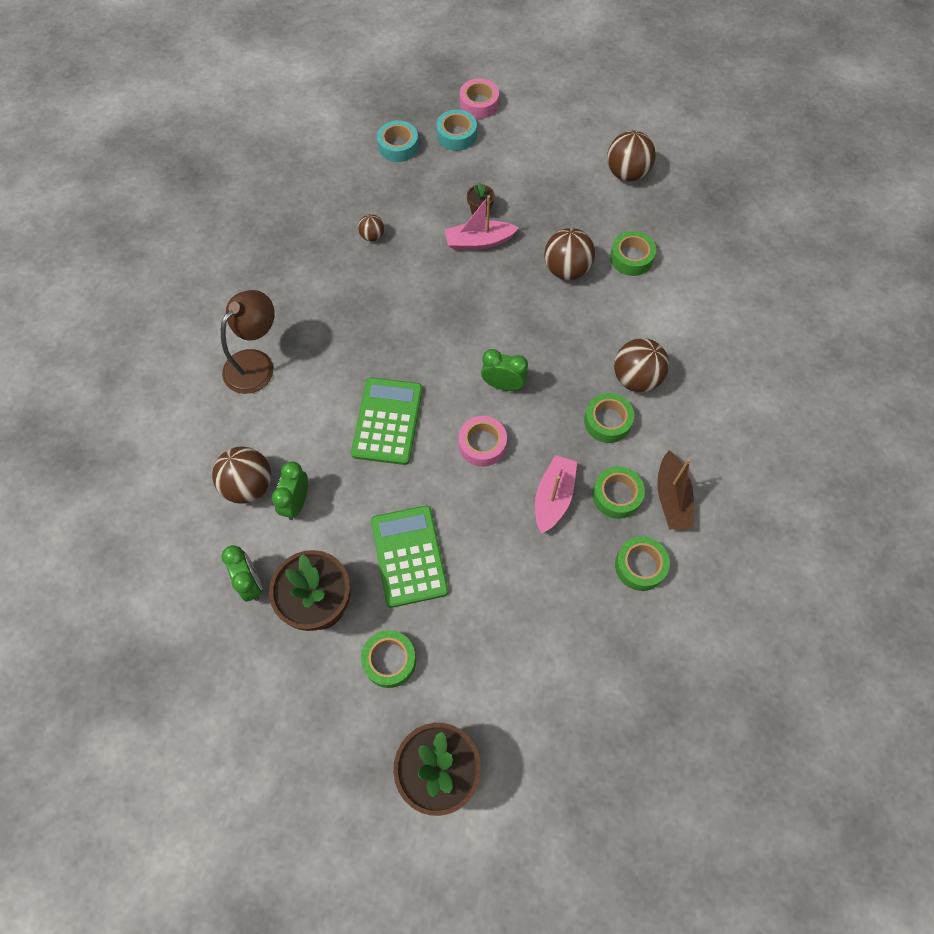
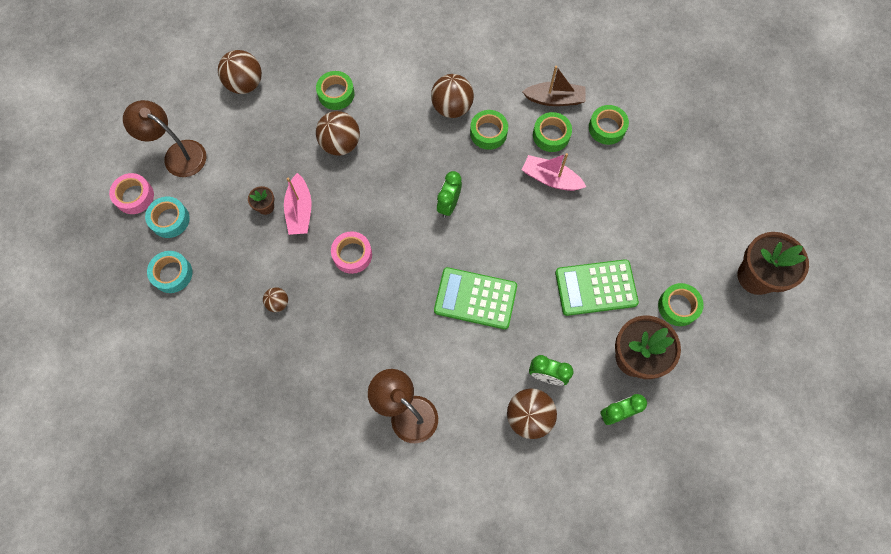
camera: 85 degrees left, 5 degrees up
pink tape [459,416,507,467] -> pink tape moved to [331,231,372,274]
none -> brown lamp [123,100,206,177]

